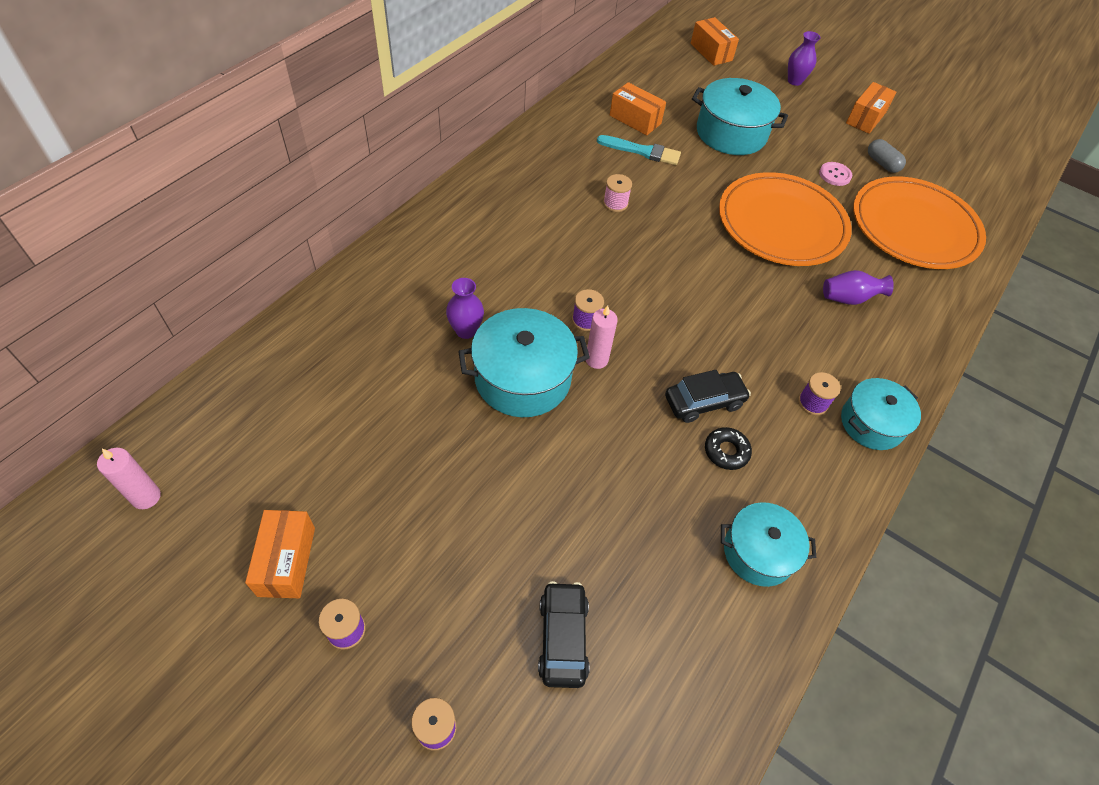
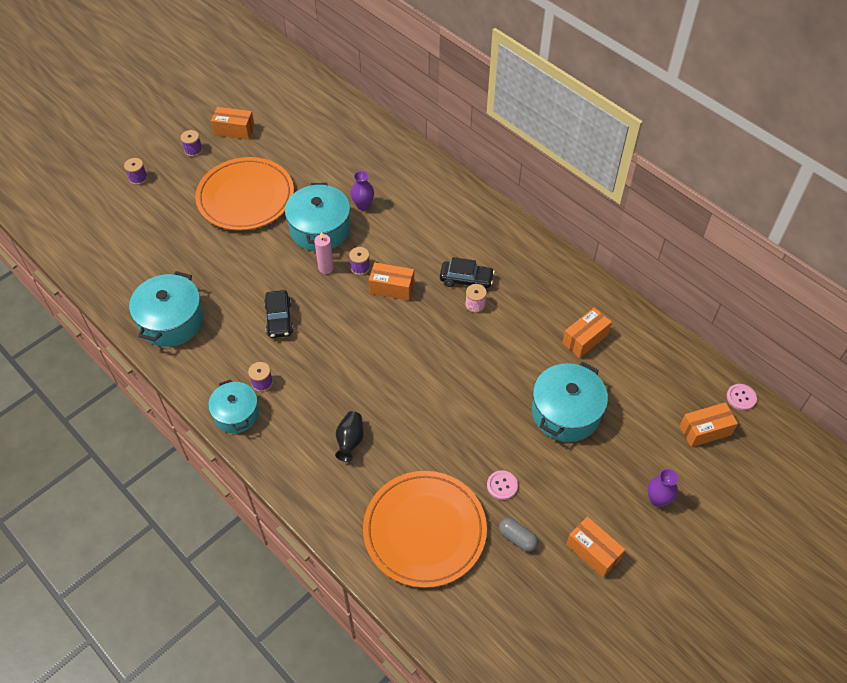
camera: 105 degrees right, 0 degrees up
pink candle [97,448,161,509] -> none
black car [538,581,590,688] -> black car moved to [440,257,495,289]
turquoise brush [597,135,681,165] -> none
black donut [705,427,752,470] -> none
orange plate [719,172,852,266] -> orange plate moved to [195,157,294,231]
turquoise pot [721,502,816,587] -> turquoise pot [129,271,204,347], size x1.52
purple vase [823,270,894,305] -> black vase [335,411,364,462]
grey capsule [868,139,906,173] -> grey capsule turned 60 degrees clockwise [499,518,538,552]
none -> orange box [369,262,414,301]
none -> pink button [726,384,757,411]

